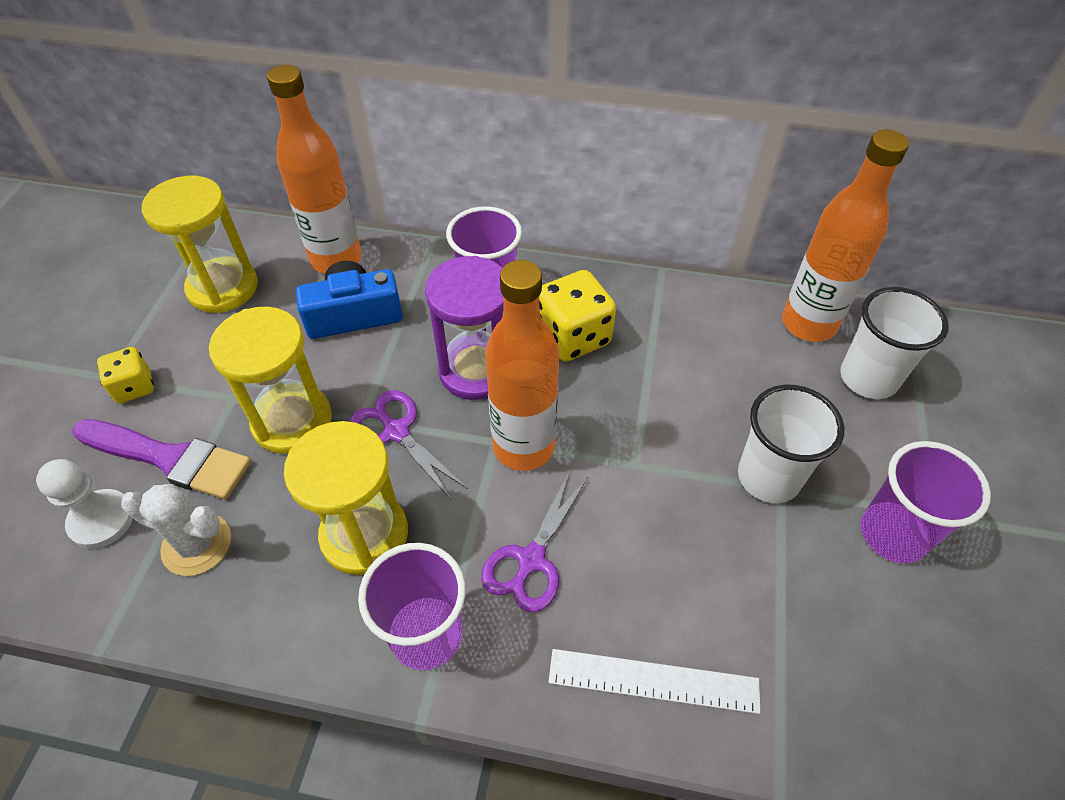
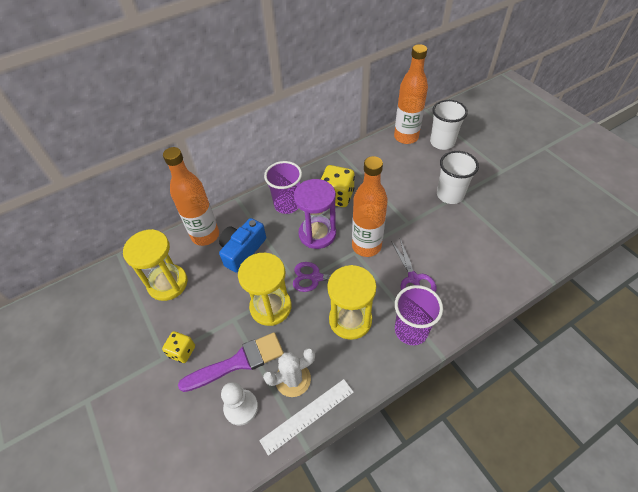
camera: 40 degrees left, 0 degrees up
white ruler [548,649,760,714] -> white ruler moved to [259,379,354,456]
purple cup [861,441,991,563] -> none

